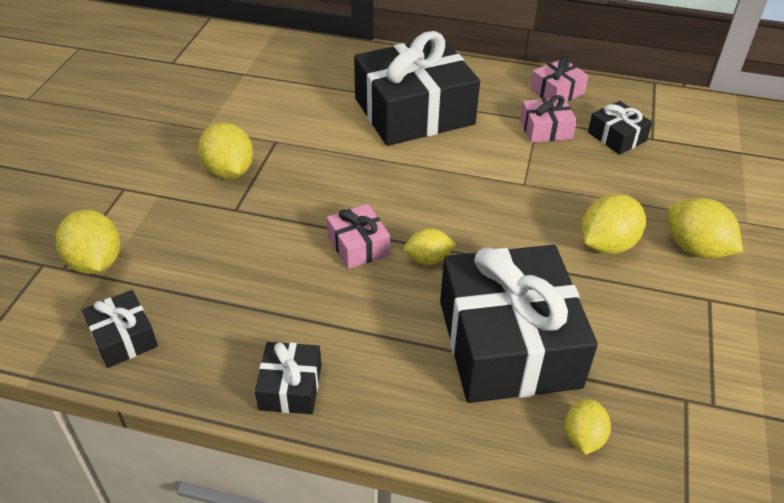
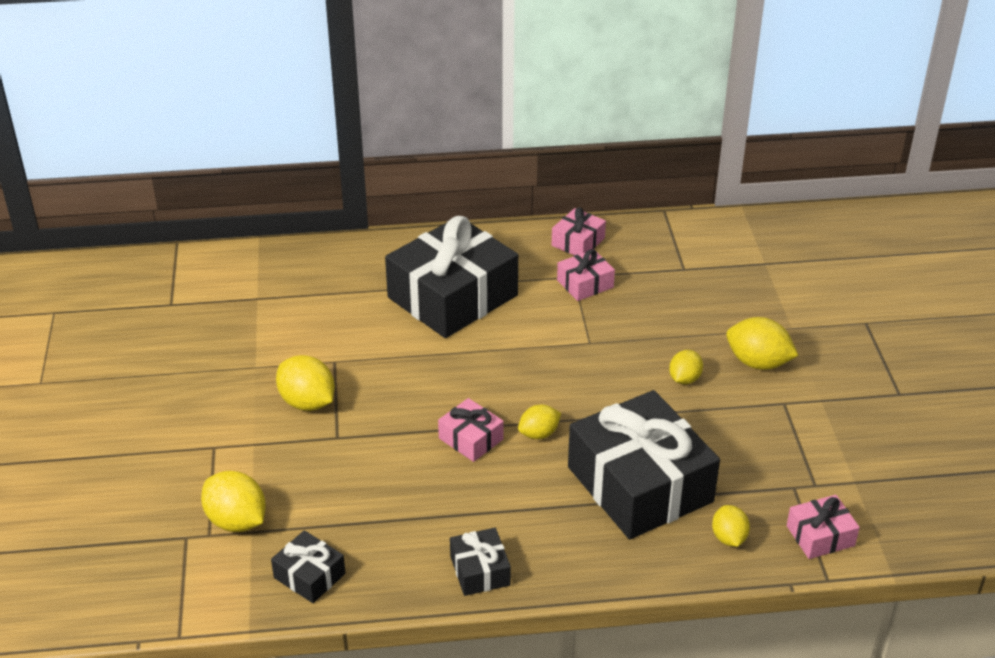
camera: 20 degrees left, 5 degrees down
yellow lemon [581,194,646,254] -> yellow lemon [669,350,703,384], size x0.62
black gift [588,101,652,155] -> none
none -> pink gift [787,495,860,559]

